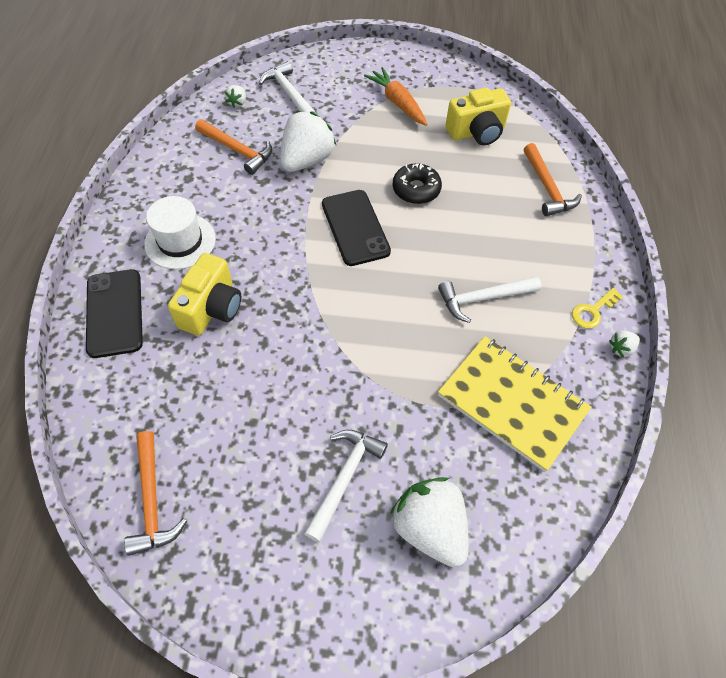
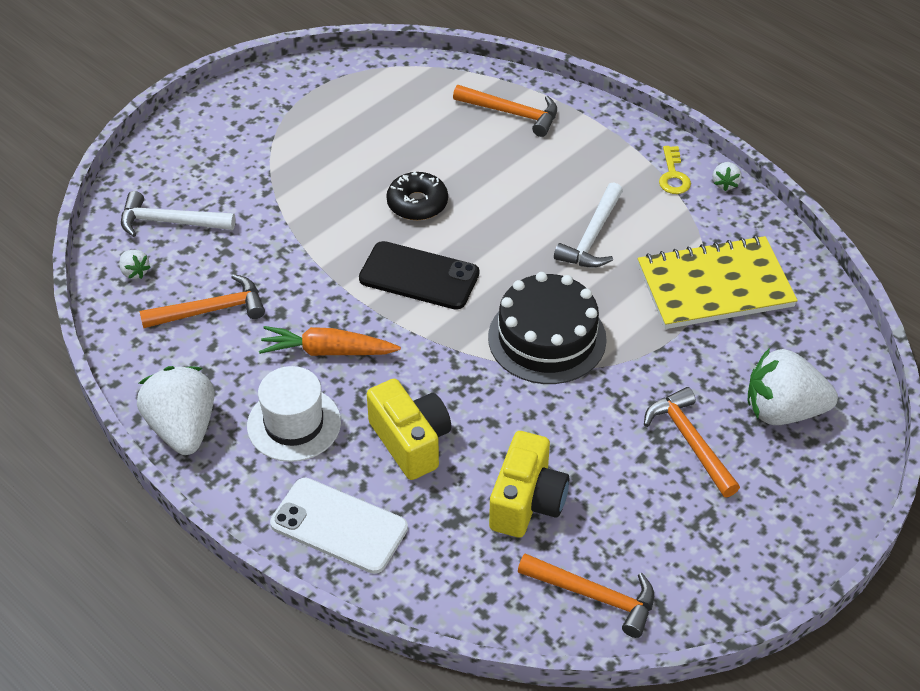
camera: 50 degrees left, 10 degrees down
black phone [86,269,143,358] -> white phone [270,478,408,574]
white strawberry [280,111,336,172] -> white strawberry moved to [137,366,215,455]
white hammer [304,430,388,542] -> orange hammer [644,387,740,497]
orange carrot [364,67,428,126] -> orange carrot moved to [259,326,401,356]
yellow camera [446,88,511,146] -> yellow camera moved to [489,431,569,538]
none -> black cake [488,272,607,384]

